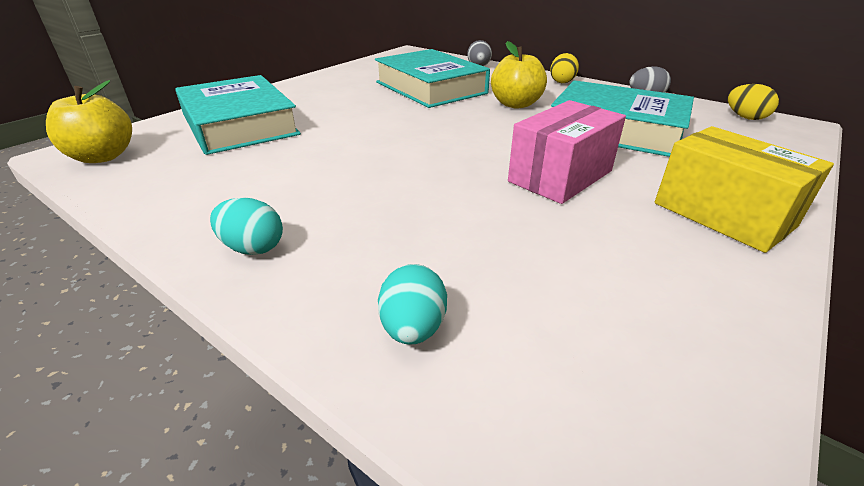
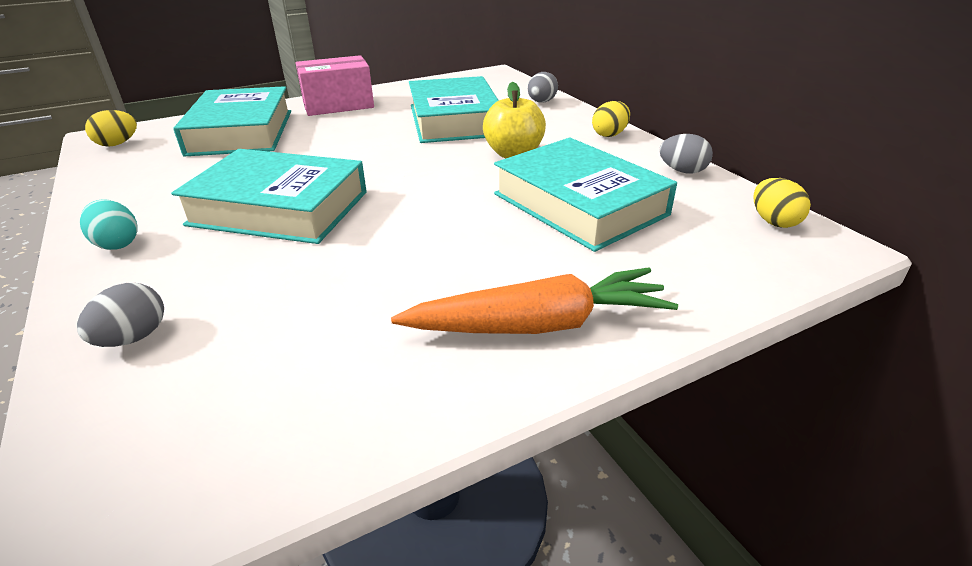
camera: 25 degrees right, 0 degrees up
yellow apple [46,80,132,163] -> yellow egg [85,110,137,147]
turquoise egg [378,264,447,345] -> grey egg [77,283,164,347]
pink box [508,100,626,204] -> pink box moved to [295,55,374,116]
yellow box [655,126,834,253] -> orange carrot [391,267,678,334]
none -> turquoise book [171,149,367,244]

